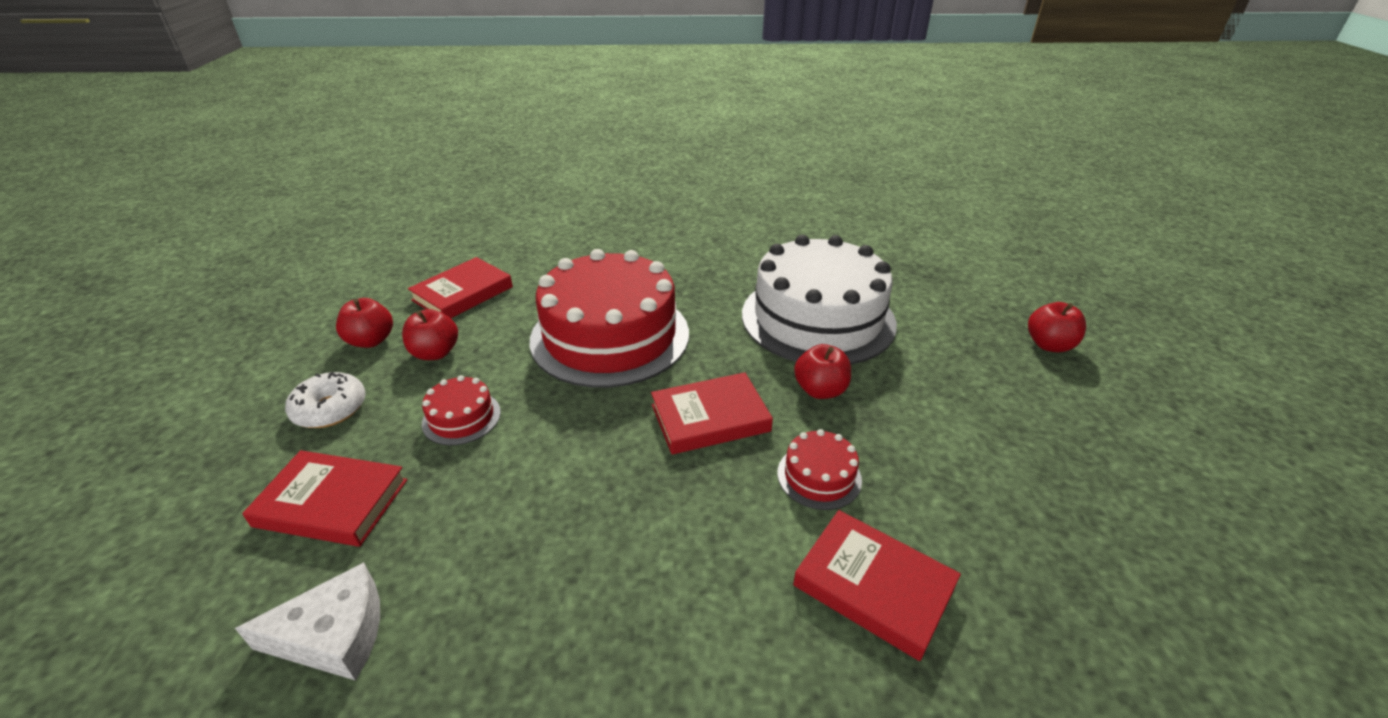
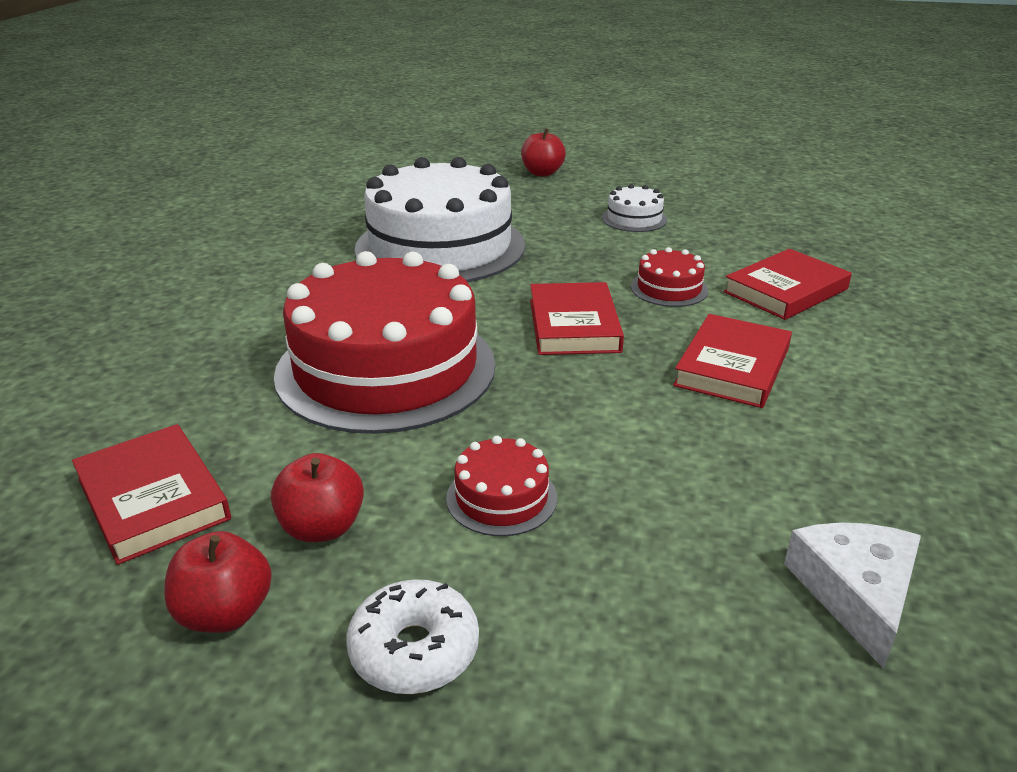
camera: 75 degrees left, 5 degrees down
red book [242,450,408,547] -> red book moved to [673,314,792,408]
red apple [794,344,851,399] -> none
none -> white cake [602,184,668,232]

